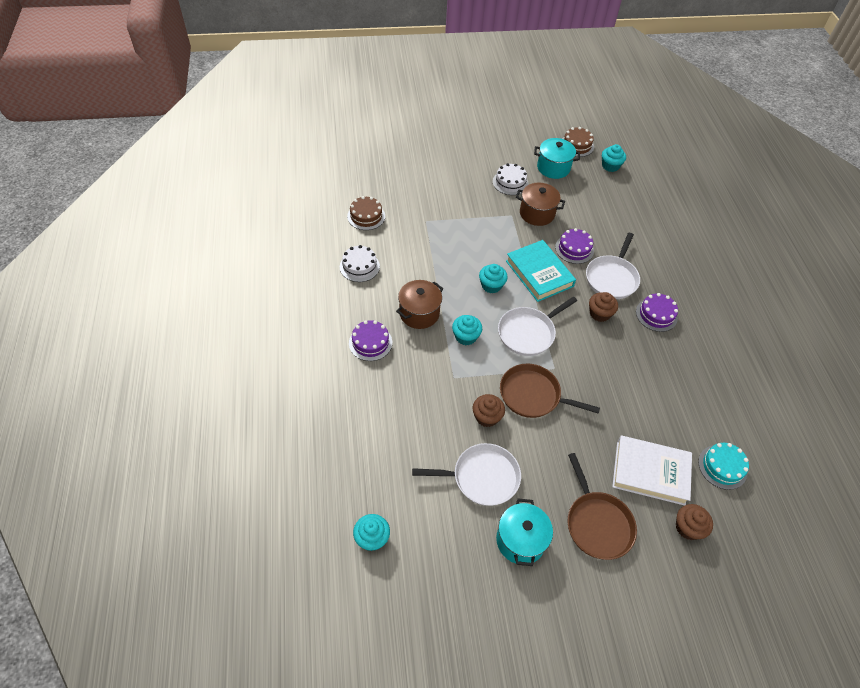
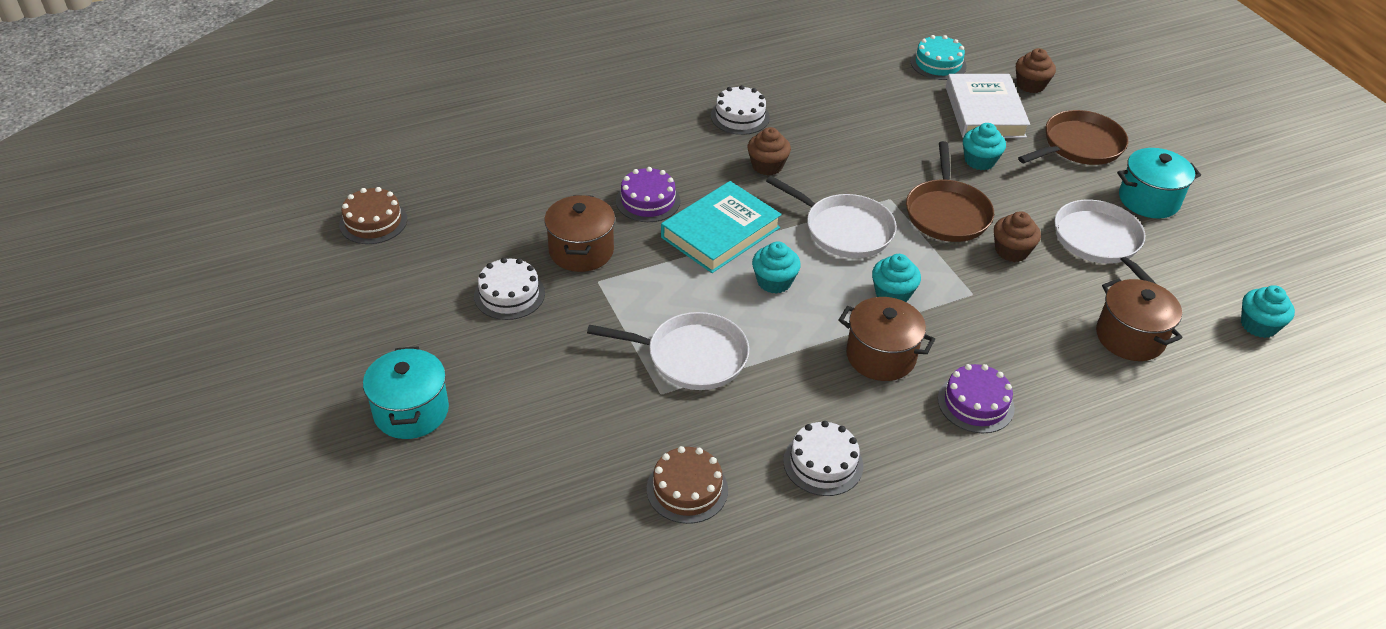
camera: 105 degrees left, 10 degrees down
turquoise pot [534,138,580,179] -> turquoise pot moved to [363,346,449,439]
white pan [586,233,640,299] -> white pan moved to [587,312,749,390]
turquoise cupcake [602,144,626,172] -> turquoise cupcake moved to [963,123,1006,170]
purple cake [636,293,678,332] -> white cake [711,85,770,135]
none -> brown pot [1096,278,1183,361]

